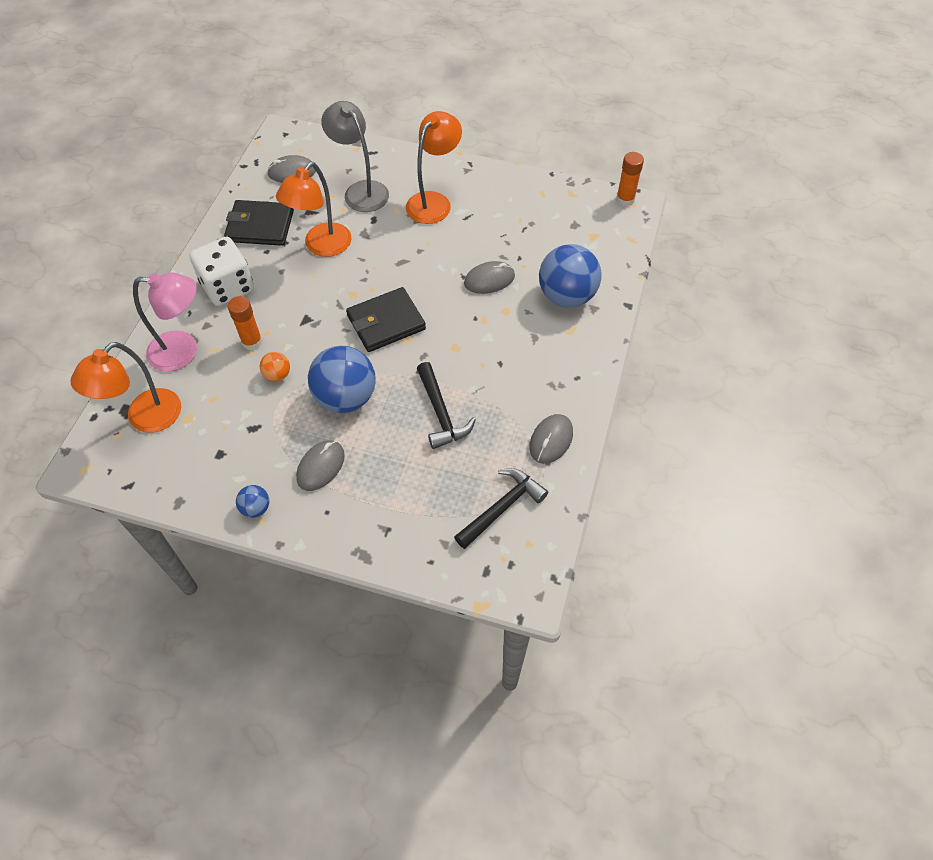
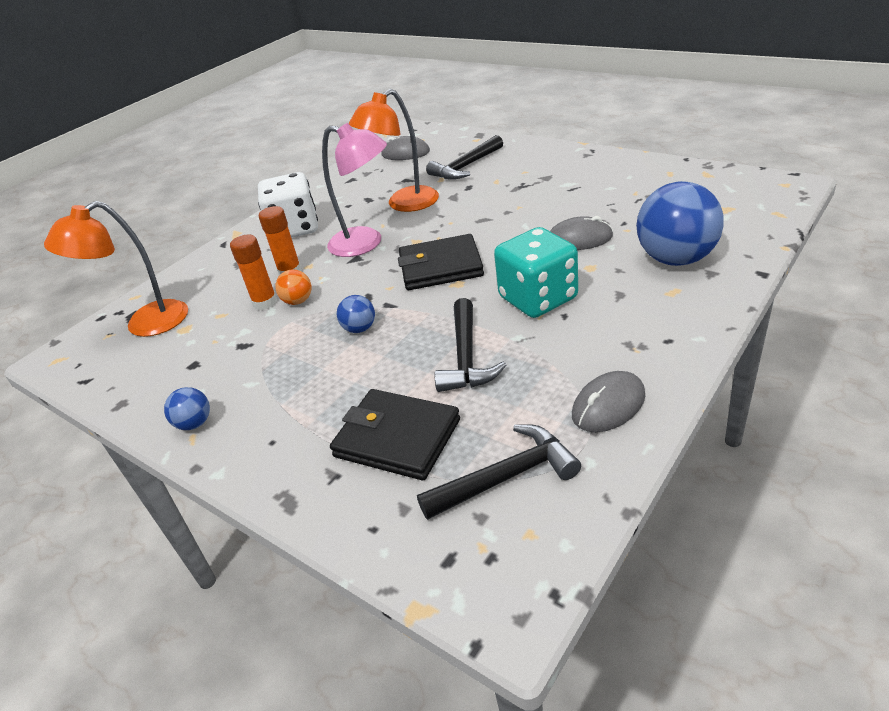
camera: 25 degrees right, 20 degrees down
pink lamp [133,272,197,372] -> pink lamp moved to [322,123,387,257]
black wallet [224,200,294,246] -> black wallet moved to [330,389,460,480]
grey mouse [296,440,345,491] -> none
blue ball [308,346,376,413] -> blue ball [336,295,375,333], size x0.46
grey lamp [321,101,389,212] -> black hammer [426,135,503,180]
orange lamp [406,111,462,224] -> none
orange glue stick [616,152,644,206] -> orange glue stick moved to [230,235,277,310]
none -> turquoise dice [494,227,578,318]

